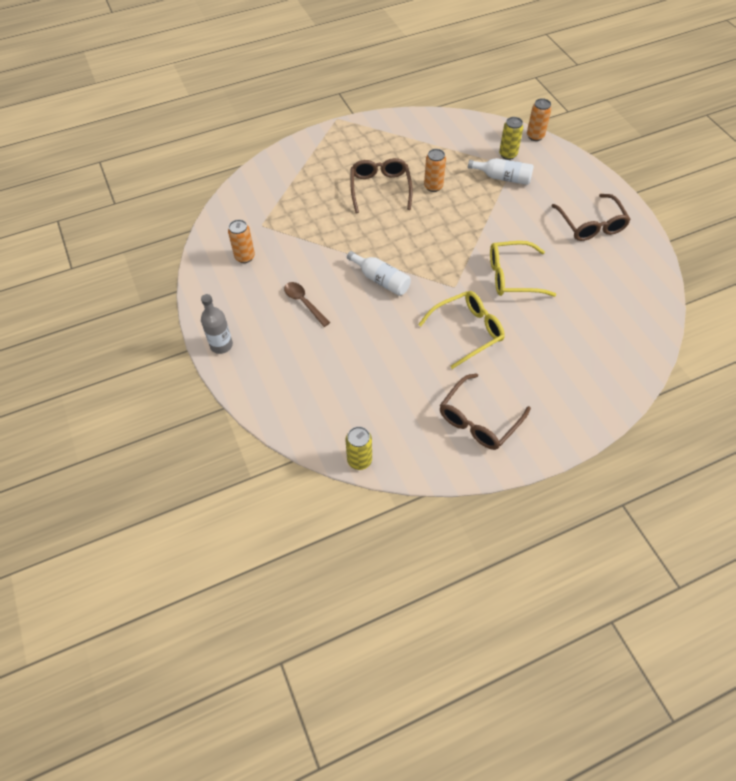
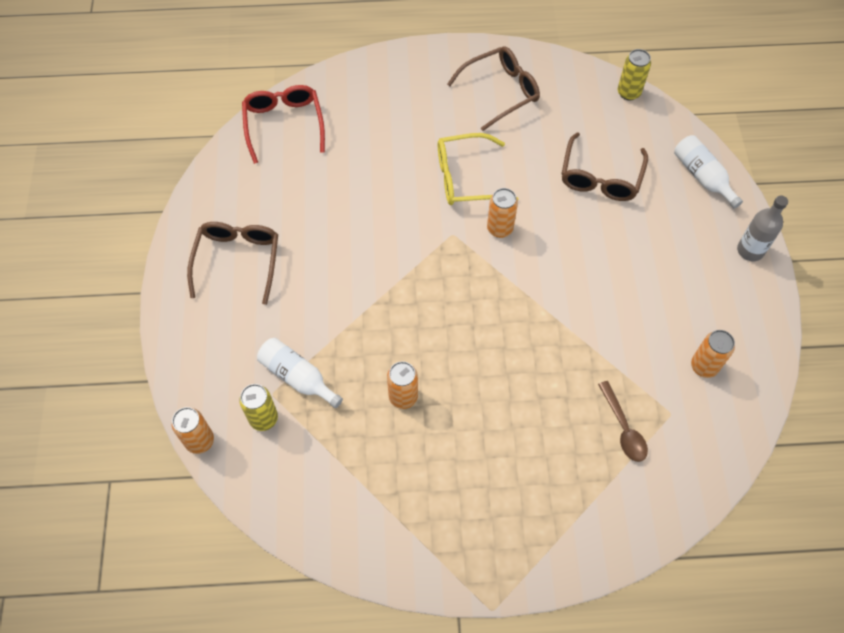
camera: 160 degrees left, 5 degrees up
brown spoon [284,282,330,327] -> brown spoon moved to [598,381,648,462]
white bottle [347,251,411,296] -> white bottle moved to [674,135,743,209]
brown glasses [350,158,413,213] -> brown glasses moved to [561,132,648,201]
yellow glasses [490,241,556,297] -> none
none -> red glasses [242,85,325,164]
none -> orange can [487,188,518,238]

